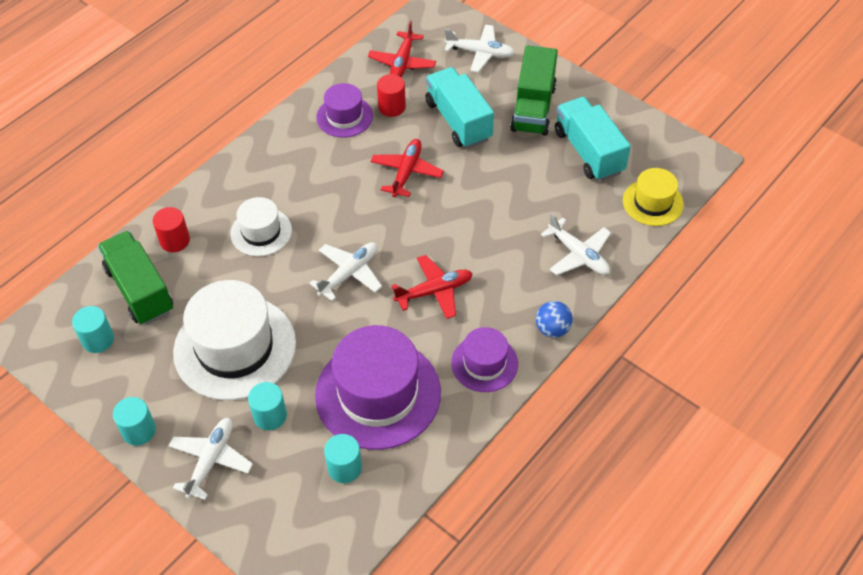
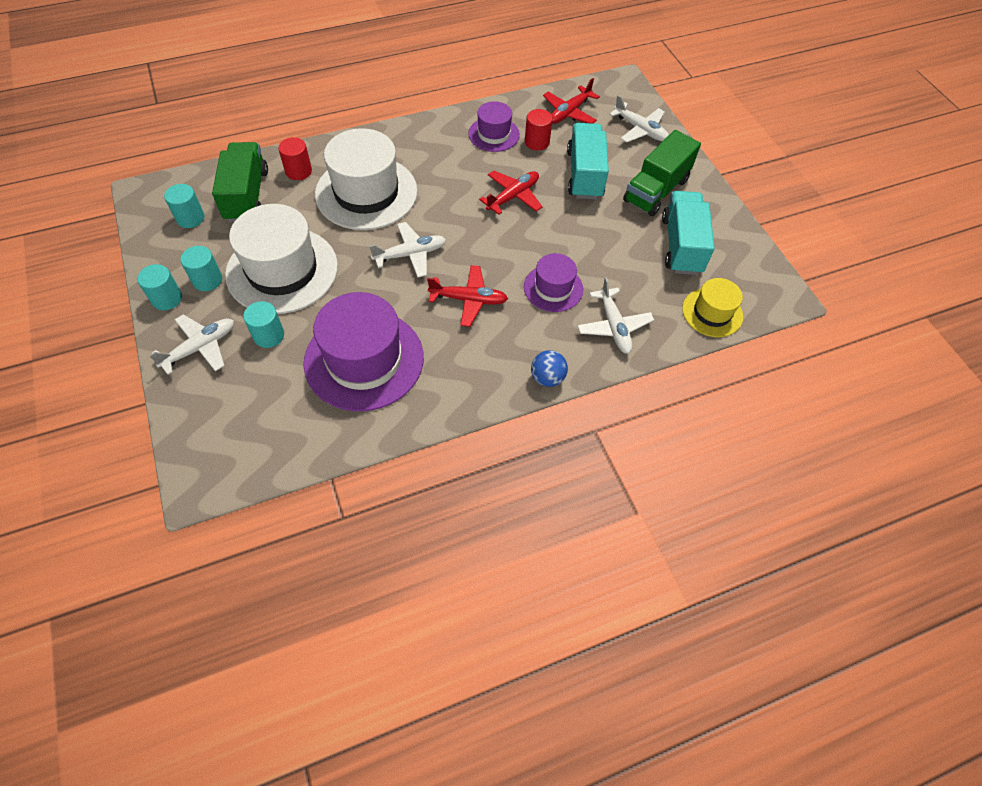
camera: 25 degrees right, 5 degrees up
white hat [230,197,292,256] -> white hat [315,128,418,230], size x1.85
turquoise cylinder [324,434,362,483] -> turquoise cylinder moved to [180,246,222,291]
purple hat [451,327,518,392] -> purple hat moved to [524,253,583,312]

